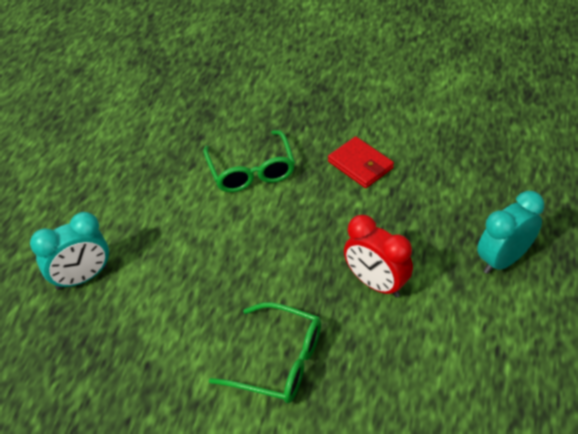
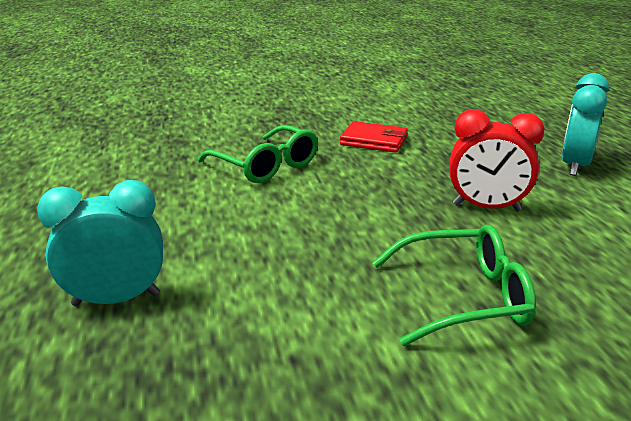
camera: 30 degrees left, 20 degrees down
turquoise clock [30,212,109,290] -> turquoise clock turned 135 degrees counterclockwise [37,180,163,306]

